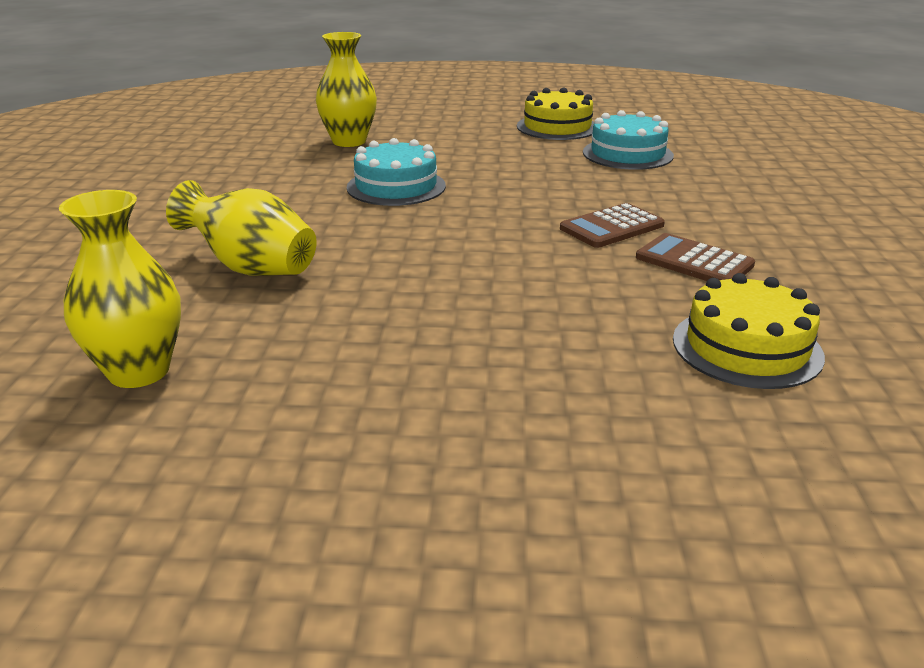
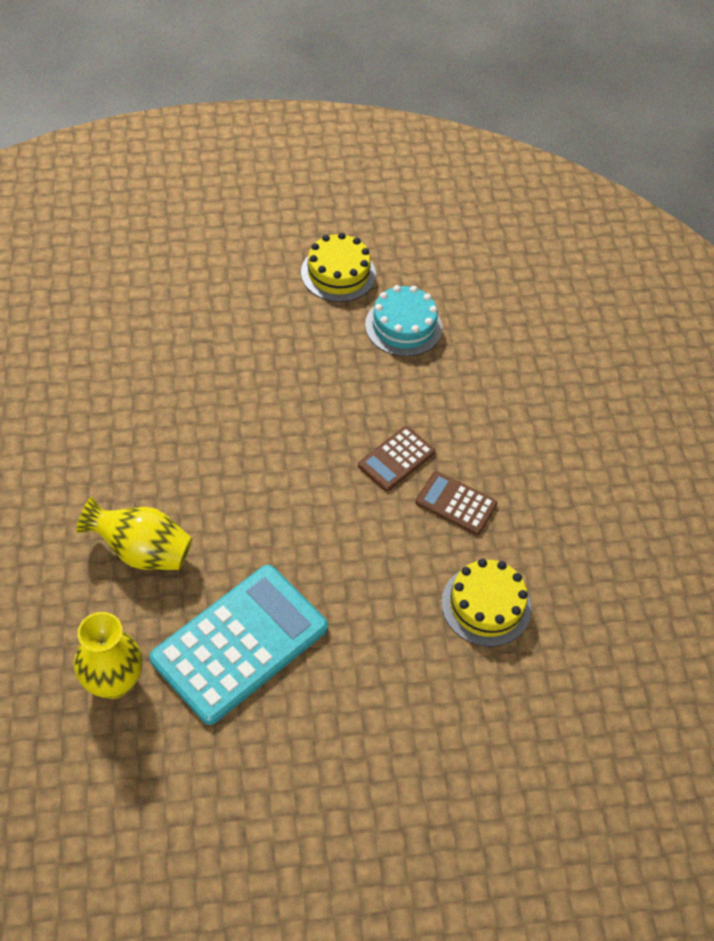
camera: 15 degrees left, 25 degrees up
yellow vase [316,32,377,147] -> none
turquoise cake [346,138,446,206] -> none
none -> turquoise calculator [149,565,328,725]

